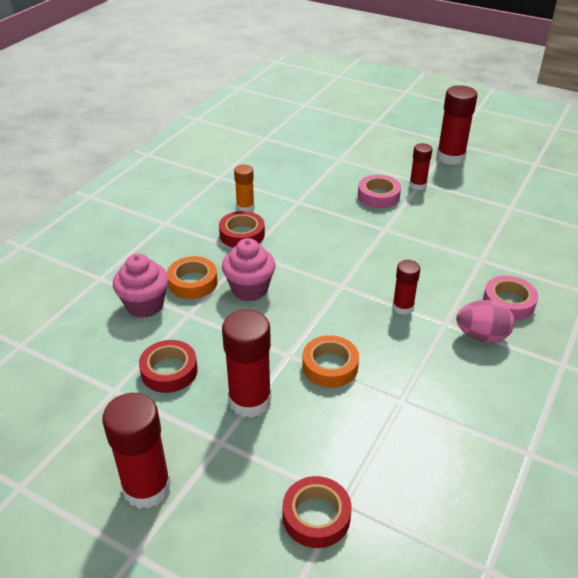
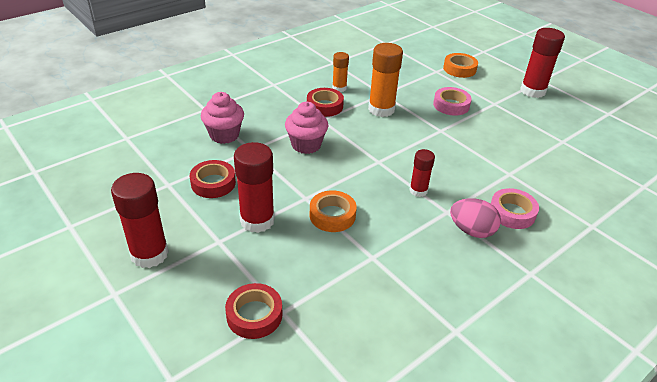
camera: 20 degrees right, 0 degrees up
orange tape [167,256,218,299] -> orange tape moved to [443,53,478,78]
red glue stick [409,143,432,190] -> none
none -> orange glue stick [368,43,403,117]

